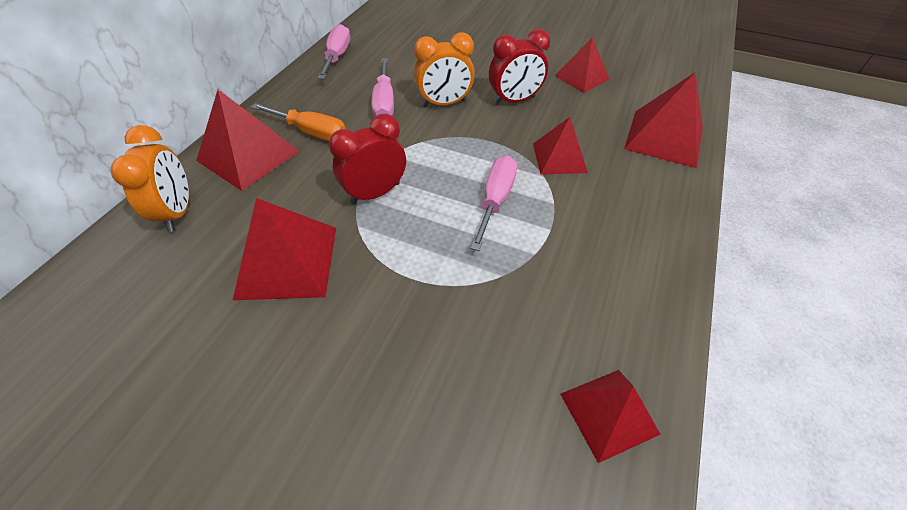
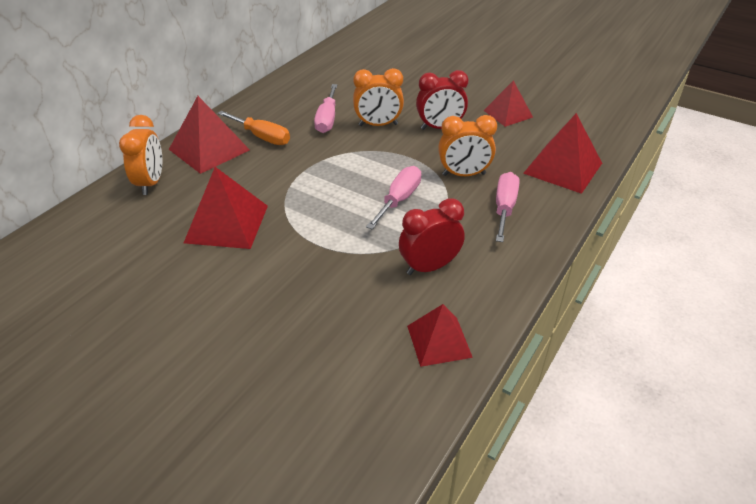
camera: 10 degrees right, 10 degrees down
pink screwdriver [318,24,350,79] -> pink screwdriver moved to [496,172,520,242]
red clock [329,114,406,205] -> red clock moved to [399,198,465,275]
red pyramid [533,117,588,175] -> orange clock [438,115,497,176]

